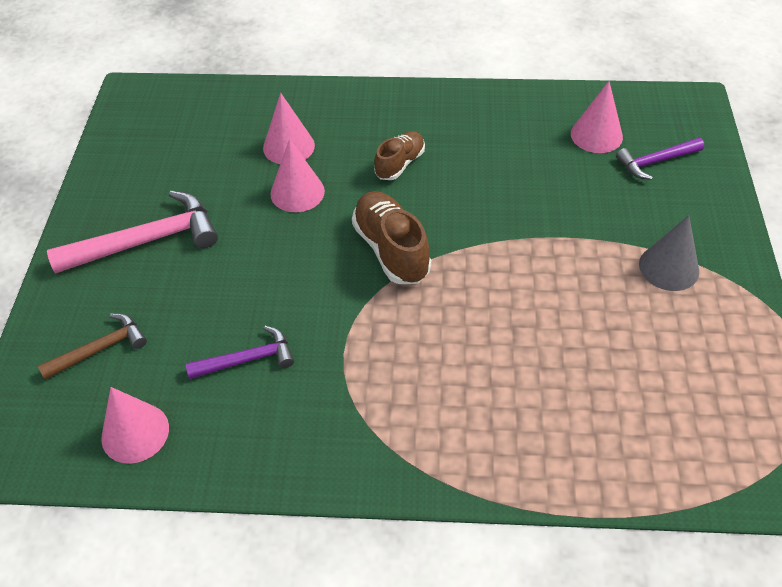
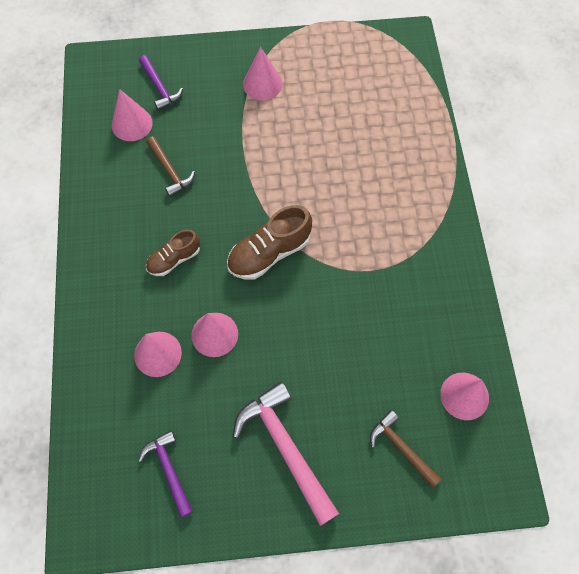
camera: 100 degrees left, 15 degrees up
purple hammer [186,326,294,379] -> purple hammer moved to [139,430,193,518]
brown shoe [374,131,425,180] -> brown shoe turned 60 degrees counterclockwise [146,230,200,276]
grey cone [639,215,699,291] -> pink cone [243,47,282,100]
none -> brown hammer [146,137,195,197]

